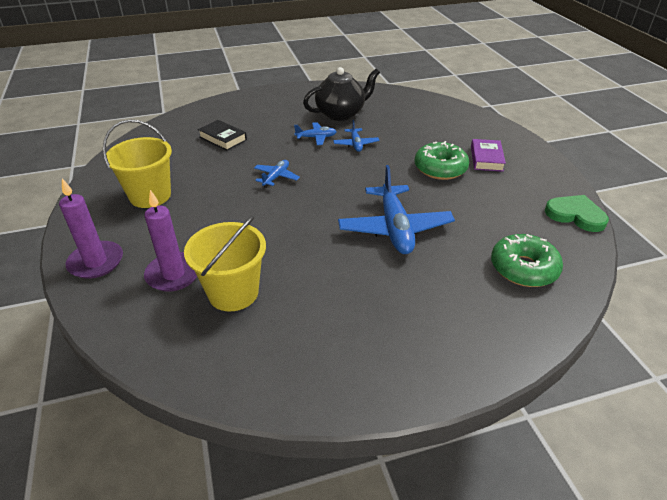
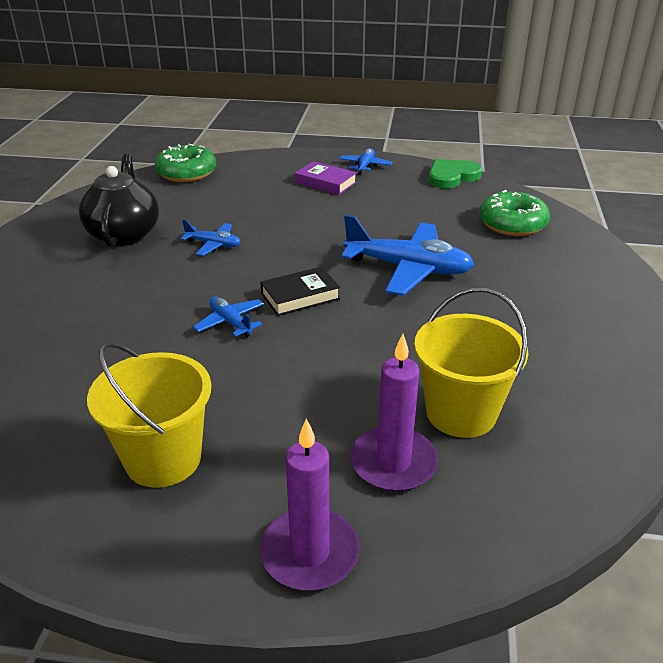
camera: 65 degrees left, 5 degrees down
black book [198,120,247,151] -> black book moved to [260,267,340,316]
blue plane [294,122,337,145] -> blue plane moved to [339,149,393,175]
green donut [415,141,469,180] -> green donut moved to [155,144,216,182]

